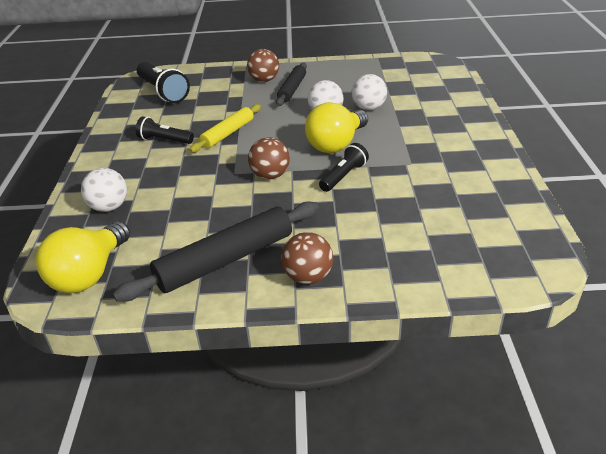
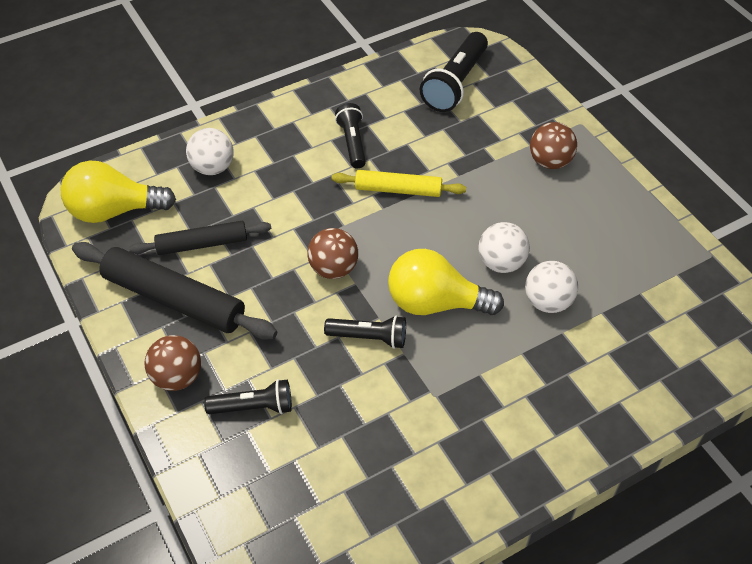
camera: 60 degrees right, 15 degrees up
black rolling pin [276,62,307,106] -> black rolling pin moved to [129,221,271,255]
none -> black flashlight [204,379,292,414]

